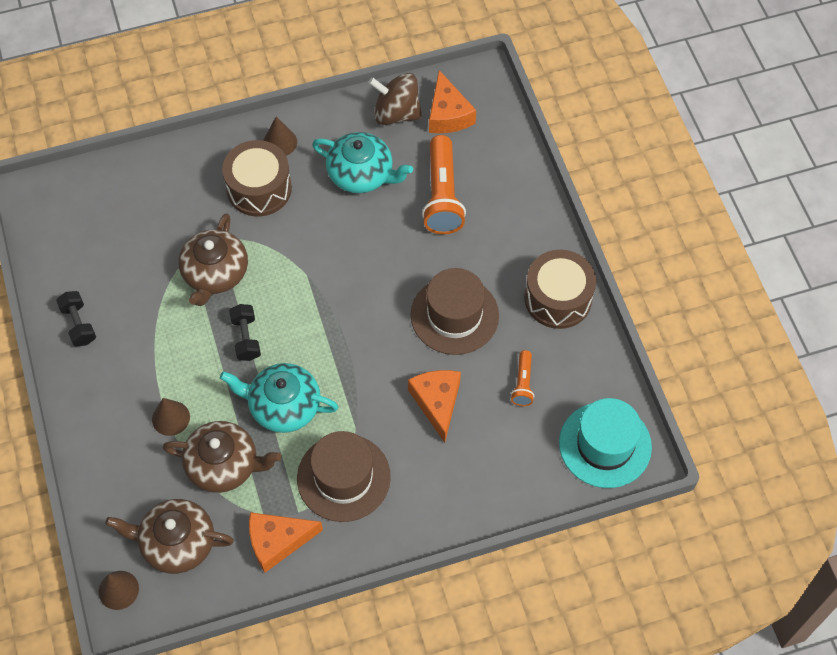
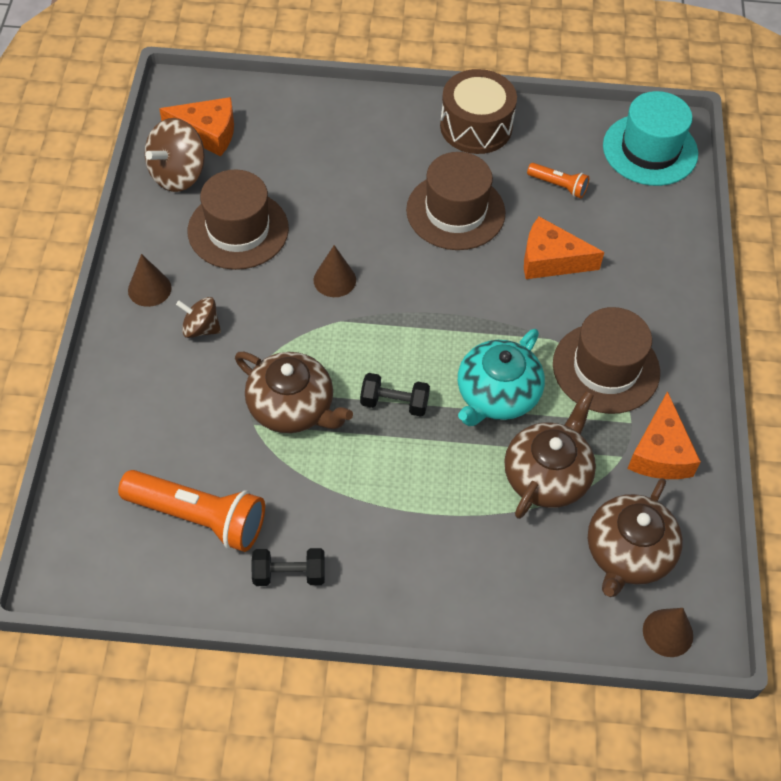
camera: 70 degrees left, 5 degrees down
brown cone [152,398,190,436] -> brown cone moved to [313,245,356,297]
brown drum [222,140,292,216] -> brown spinning top [176,297,221,338]
turquoise teapot [312,132,413,193] -> brown hat [188,169,289,270]
orange flashlight [422,135,466,234] -> orange flashlight moved to [118,470,265,552]

